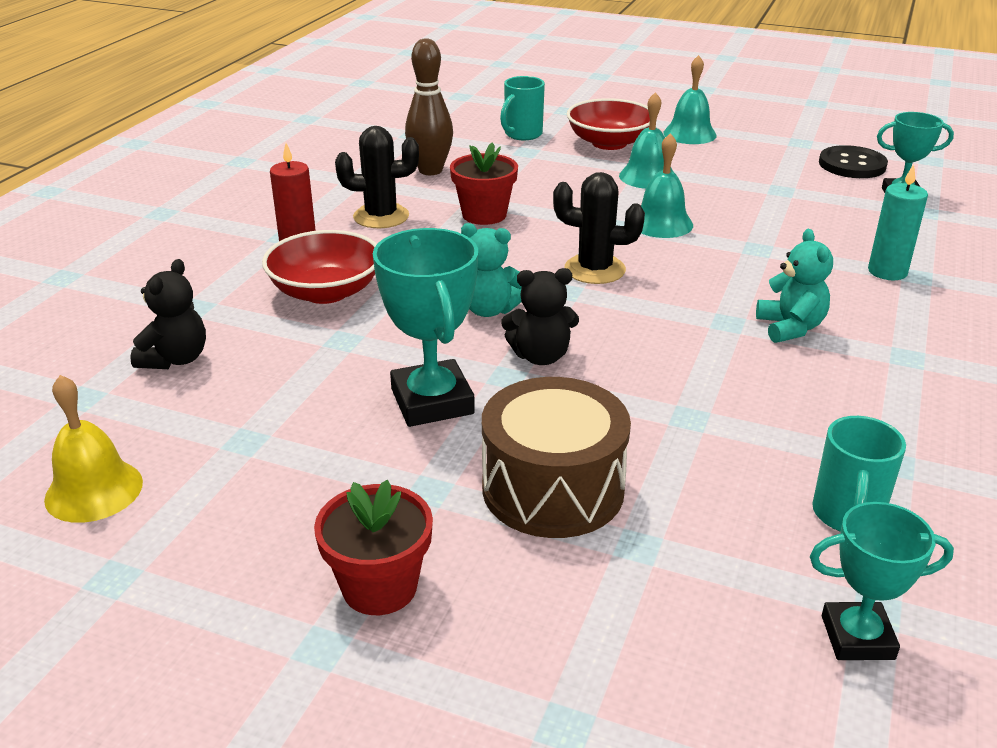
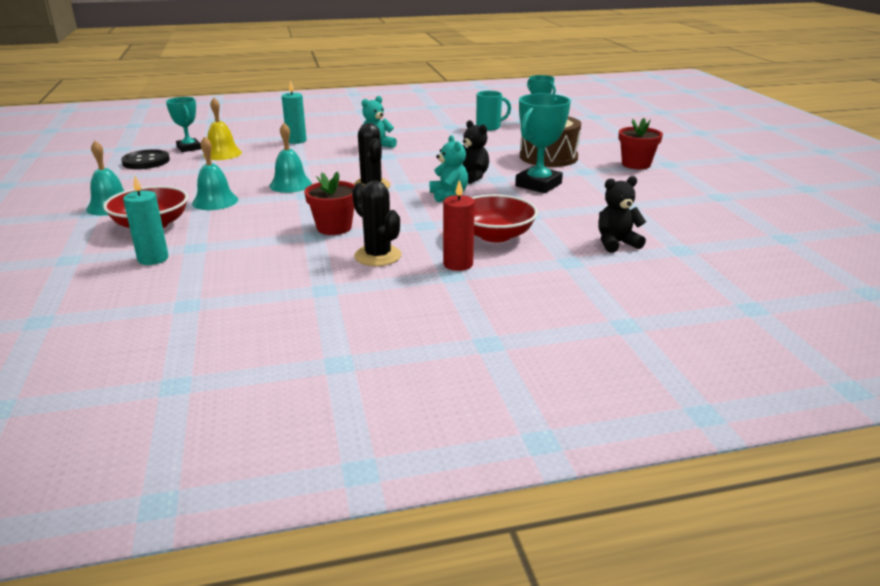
camera: 125 degrees left, 5 degrees down
yellow bell [44,375,143,523] -> yellow bell moved to [203,98,242,160]
brown bowling pin [405,38,453,175] -> none
turquoise mug [500,76,545,140] -> turquoise candle [123,176,169,265]

